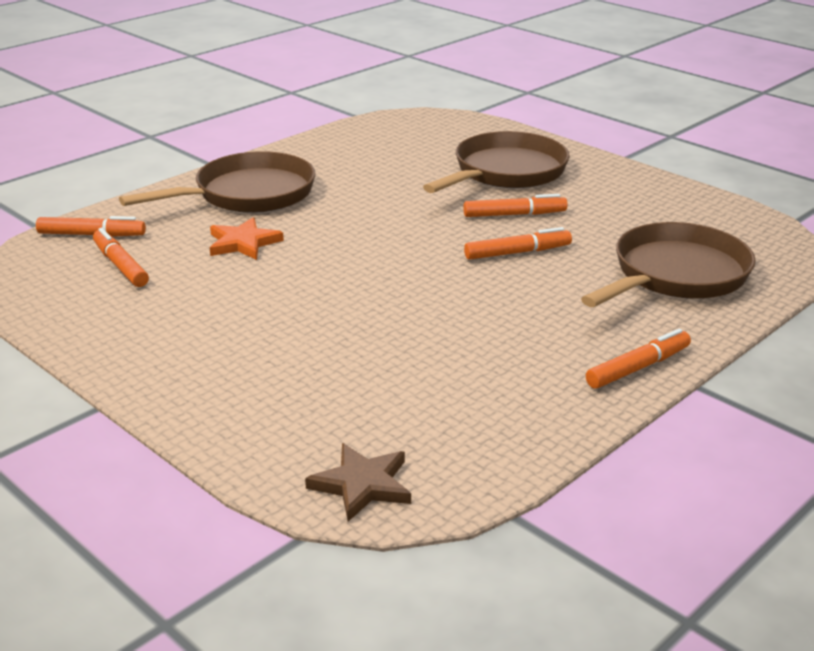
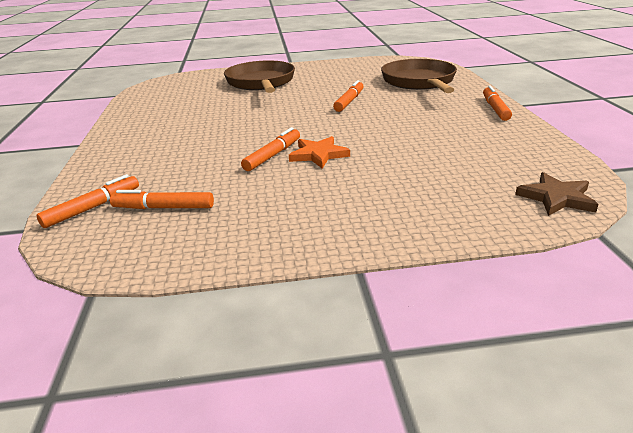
camera: 50 degrees left, 0 degrees up
brown pan [119,151,316,213] -> none
orange star [210,217,284,260] -> orange star moved to [289,136,350,169]
orange marker [463,194,568,217] -> orange marker moved to [241,127,300,171]

